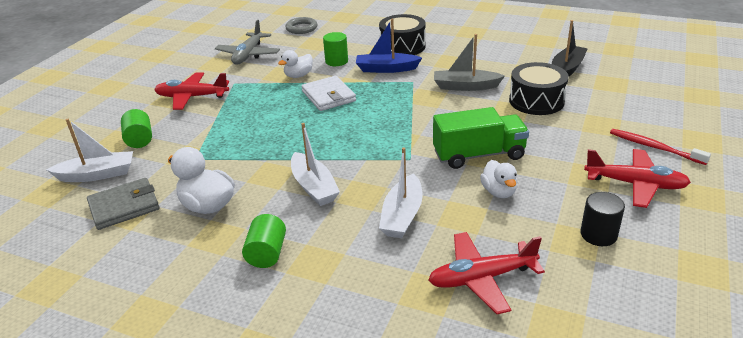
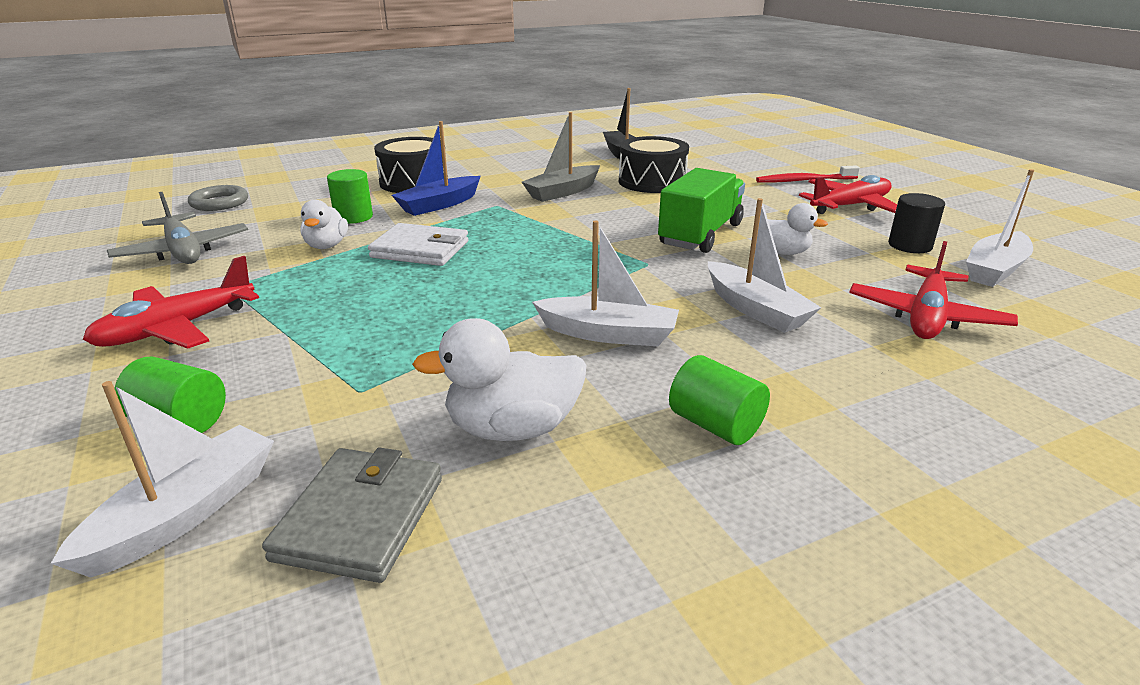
camera: 50 degrees left, 5 degrees down
none -> white boat [966,169,1034,287]

